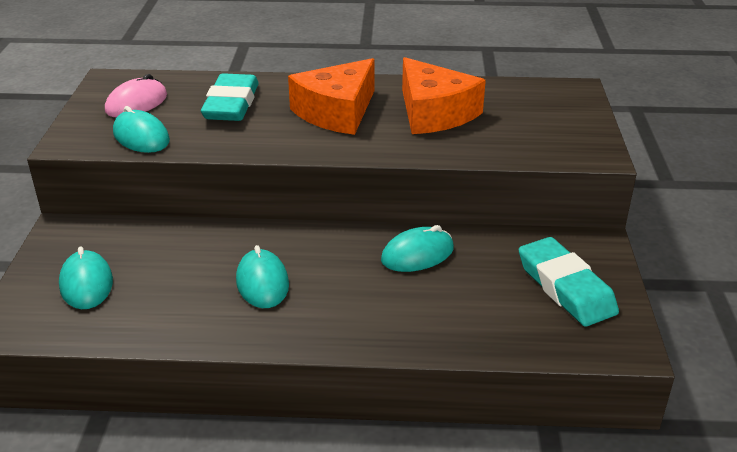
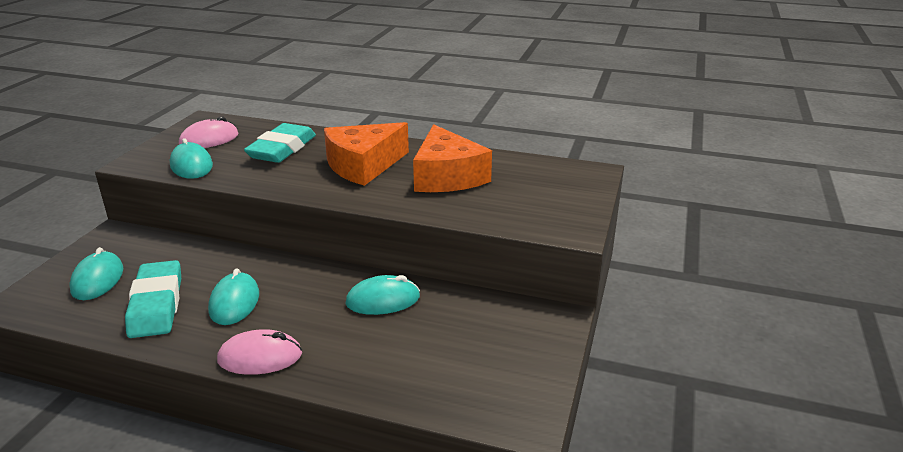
camera: 15 degrees right, 5 degrees down
turquoise eraser [519,237,619,327] -> turquoise eraser moved to [125,260,181,338]
none -> pink mouse [217,329,302,375]

